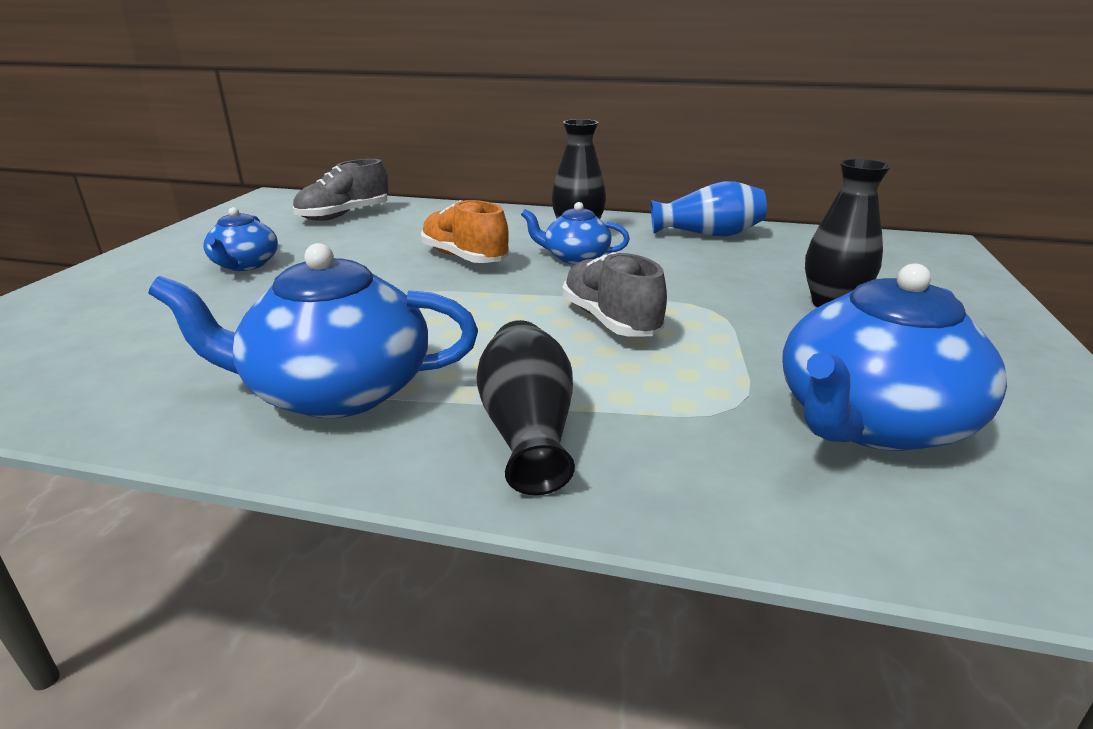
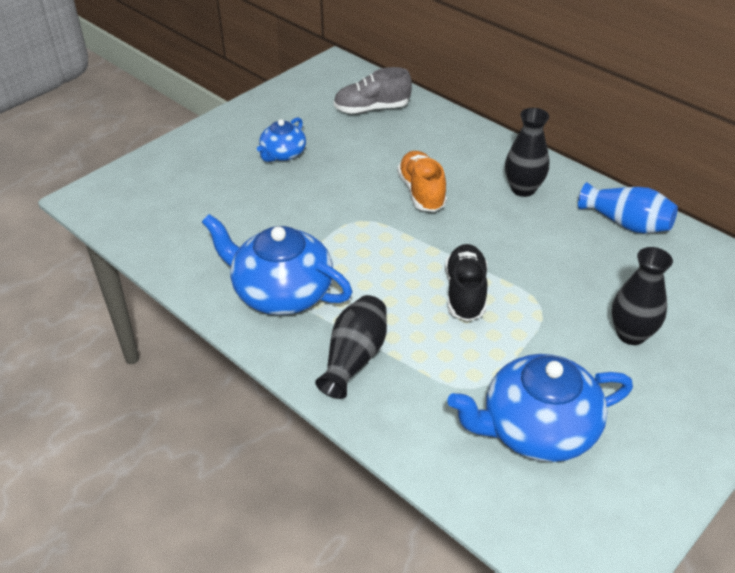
camera: 30 degrees right, 15 degrees up
blue teapot [521,202,630,264] -> none
grey shoe [562,252,667,337] -> black shoe [445,244,488,321]

